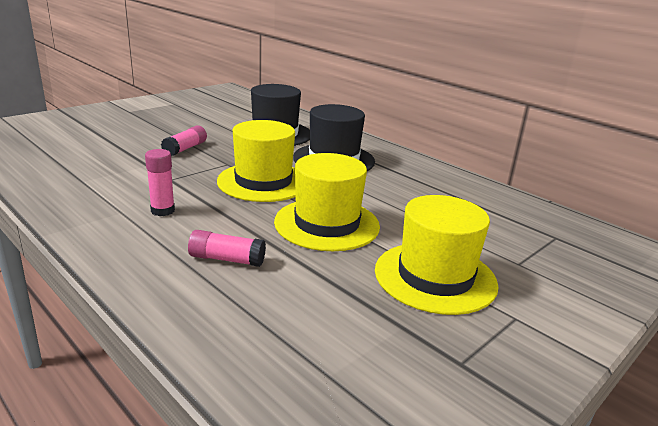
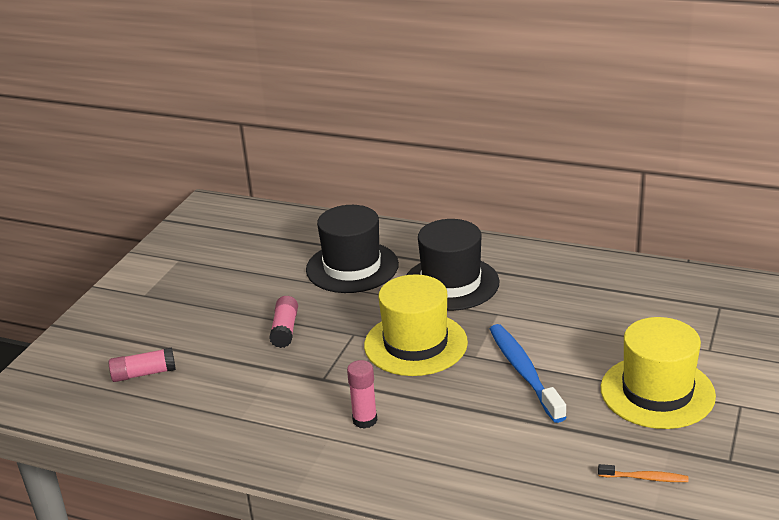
camera: 20 degrees left, 5 degrees up
pink glue stick [188,230,266,267] -> pink glue stick moved to [109,347,176,382]
yellow hat [274,153,380,251] -> blue toothbrush [490,324,567,423]
none -> orange toothbrush [598,464,689,482]

